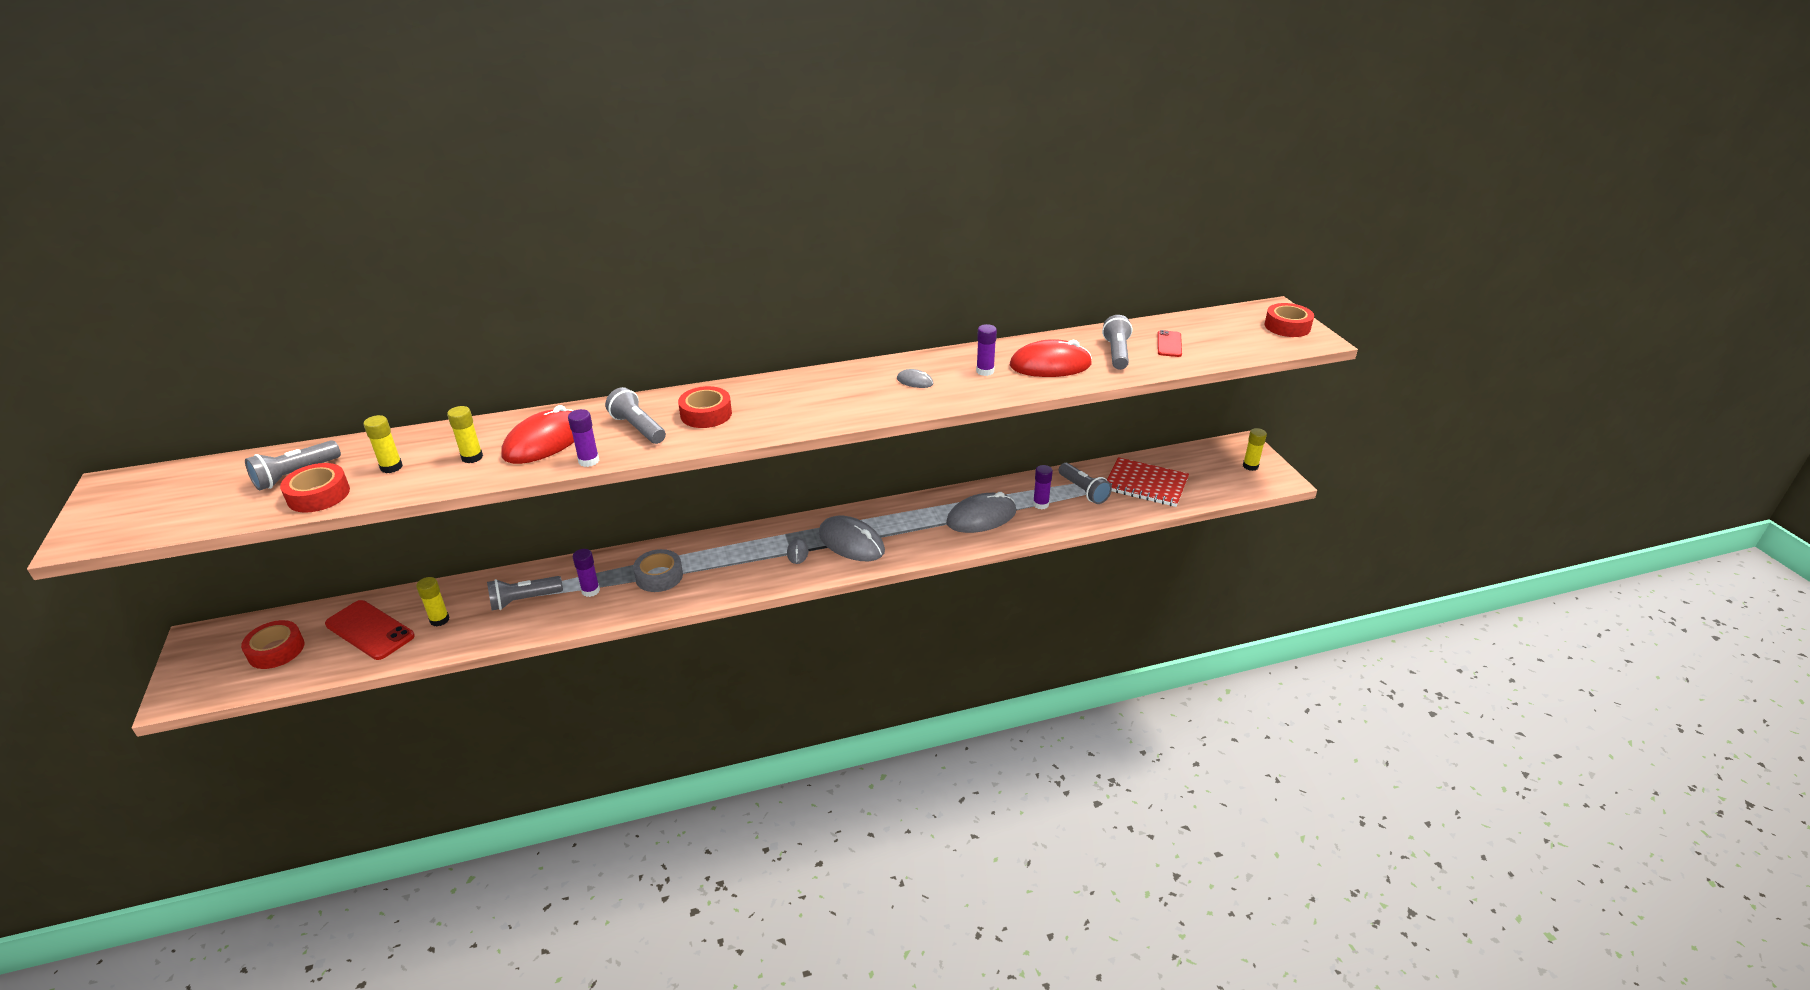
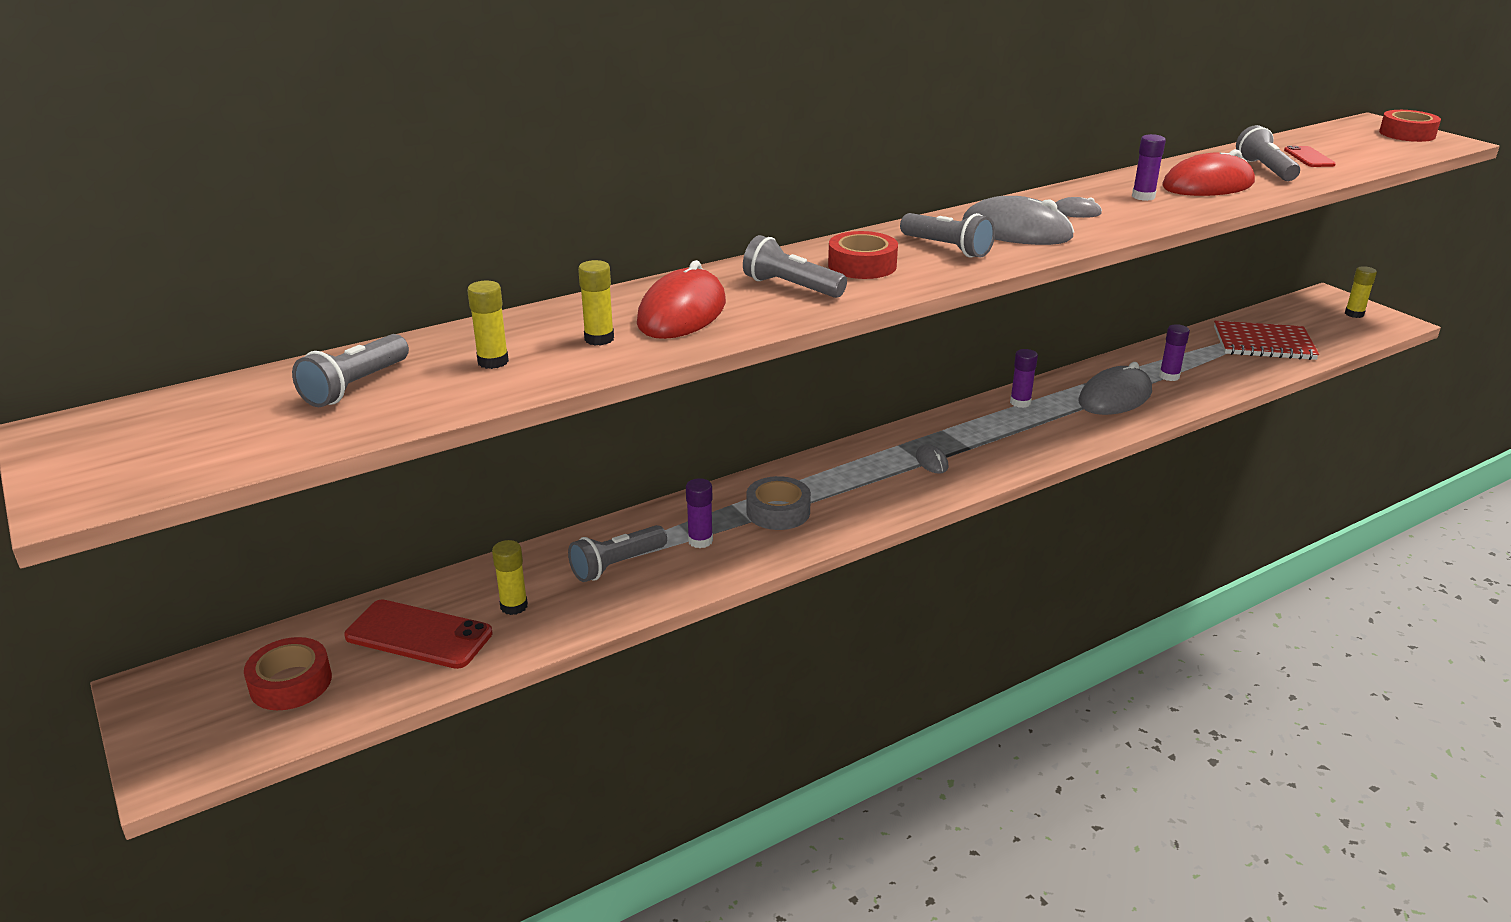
camera: 15 degrees left, 5 degrees down
red tape [280,463,350,513] -> none
purple glue stick [568,409,600,467] -> purple glue stick moved to [1010,349,1038,408]
grey mouse [819,516,885,561] -> grey mouse moved to [962,196,1074,245]
grey flashlight [1059,463,1112,504] -> grey flashlight moved to [900,213,995,258]

